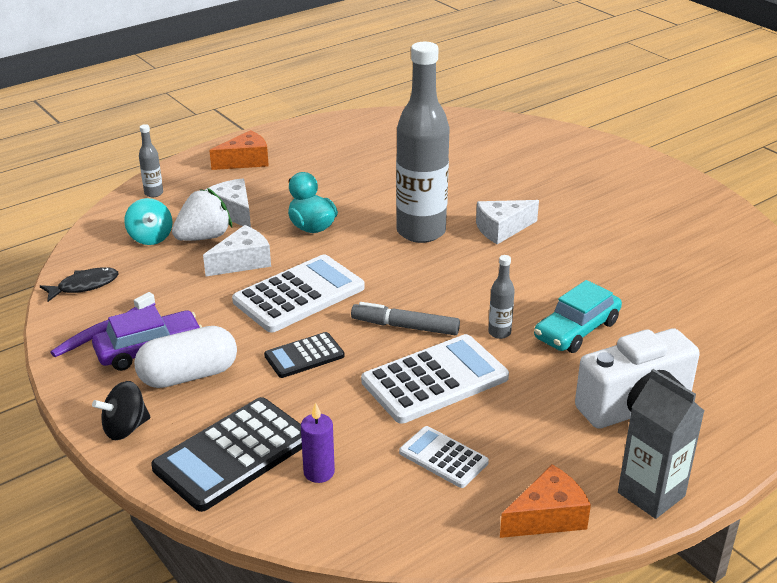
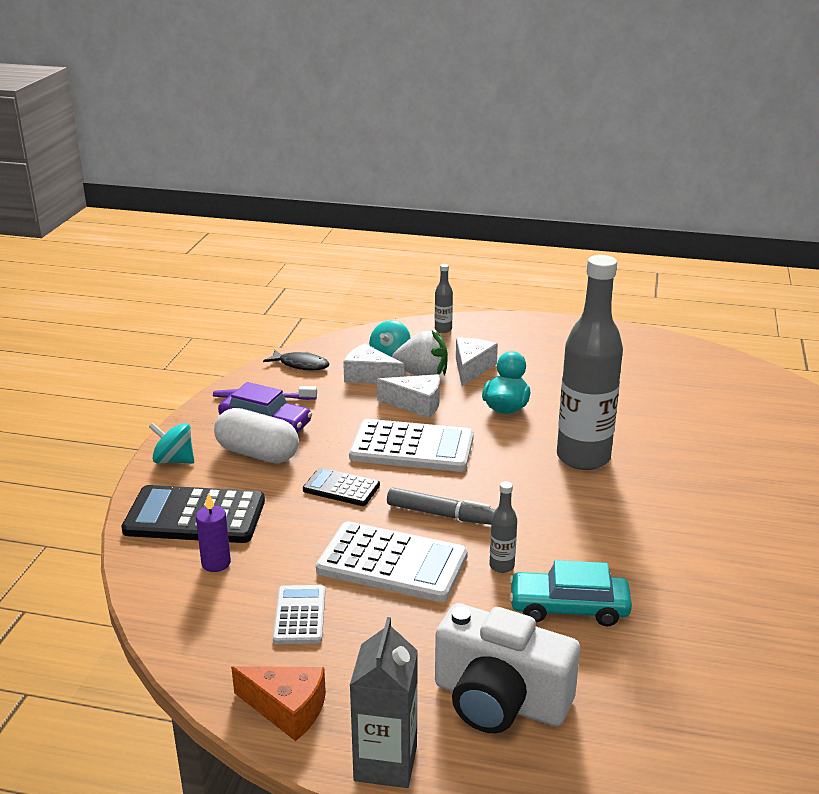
camera: 50 degrees right, 5 degrees down
black spinning top [92,381,150,440] -> turquoise spinning top [149,423,194,463]
orange cheese [209,130,269,170] -> none
grey marker [351,302,460,335] -> grey marker turned 135 degrees clockwise [387,488,496,525]
white cheese [476,200,539,244] -> white cheese moved to [343,343,404,384]

